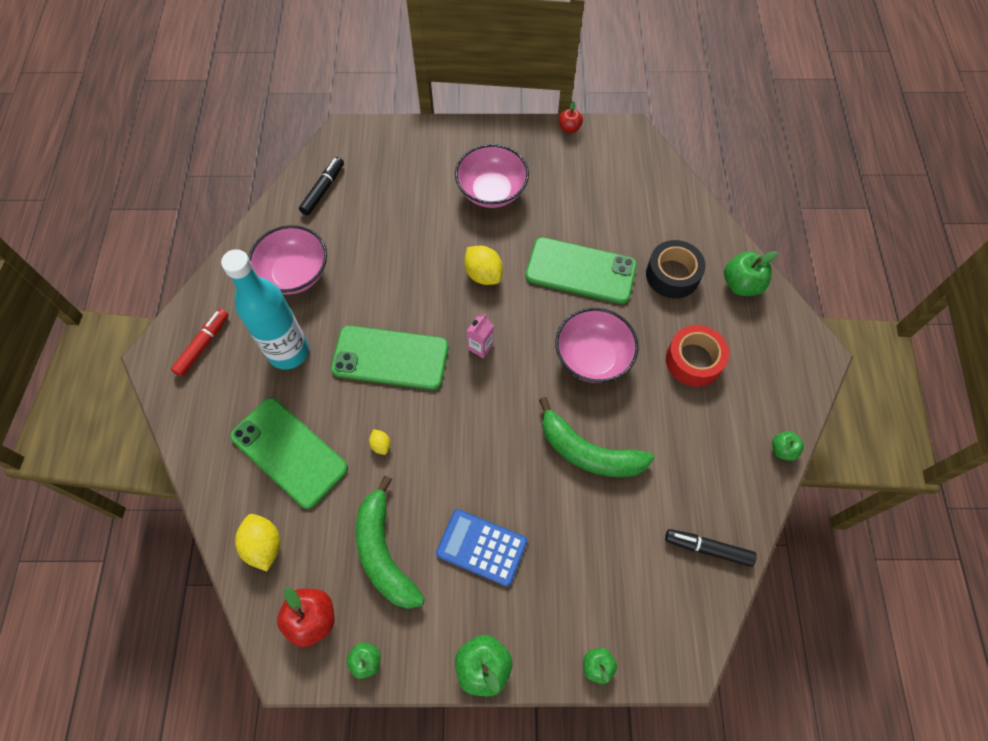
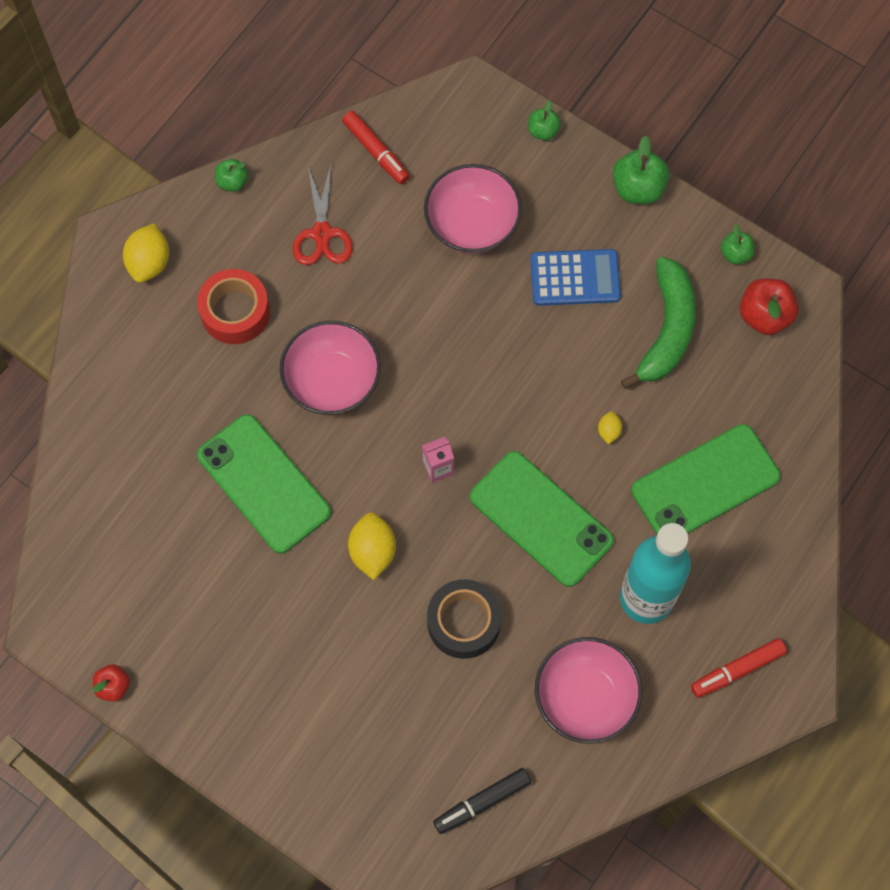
camera: 145 degrees left, 5 degrees up
green phone [230,398,348,509] -> green phone turned 75 degrees clockwise [631,424,780,534]
yellow lemon [235,514,280,571] -> yellow lemon moved to [123,223,169,283]
blue calculator [436,509,527,587] -> blue calculator turned 60 degrees counterclockwise [530,249,621,306]
pink bowl [455,144,529,208] -> pink bowl moved to [424,164,522,254]
green banana [539,397,654,477] -> none
black tape [646,240,705,298] -> black tape moved to [427,579,502,659]
black marker [665,529,757,567] -> red marker [342,111,410,184]
green apple [724,251,778,296] -> none
none -> red scissors [292,165,353,265]

